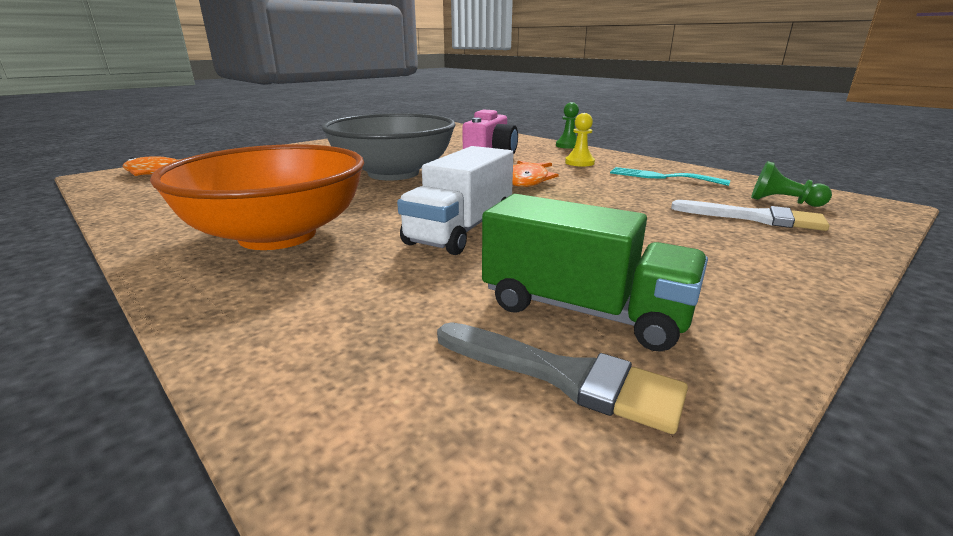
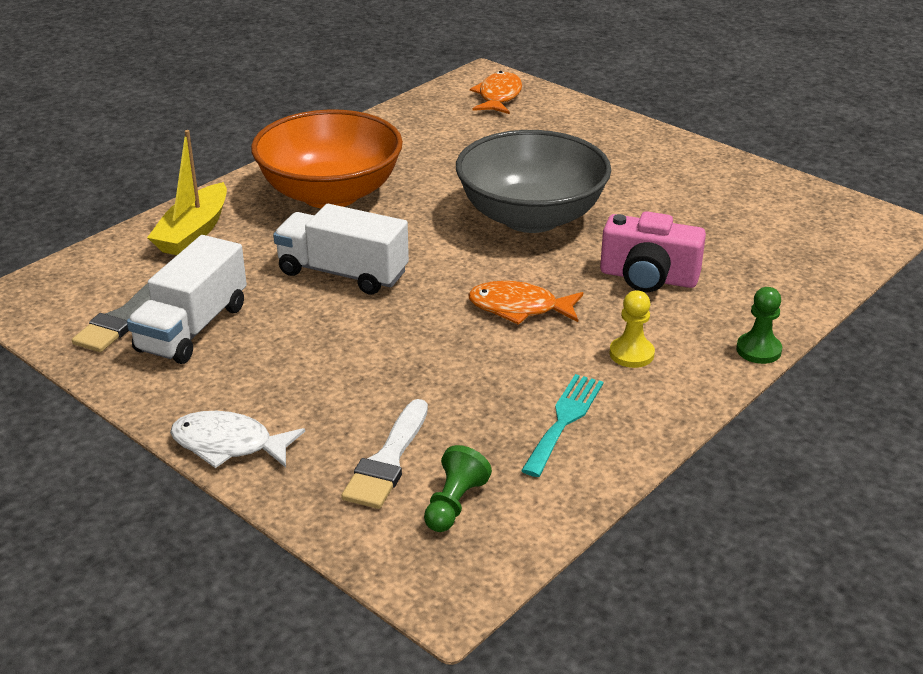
camera: 85 degrees right, 10 degrees up
green truck [482,194,708,352] -> white truck [127,235,247,364]
none -> yellow boat [147,130,227,255]
none -> white fish [170,411,305,468]

